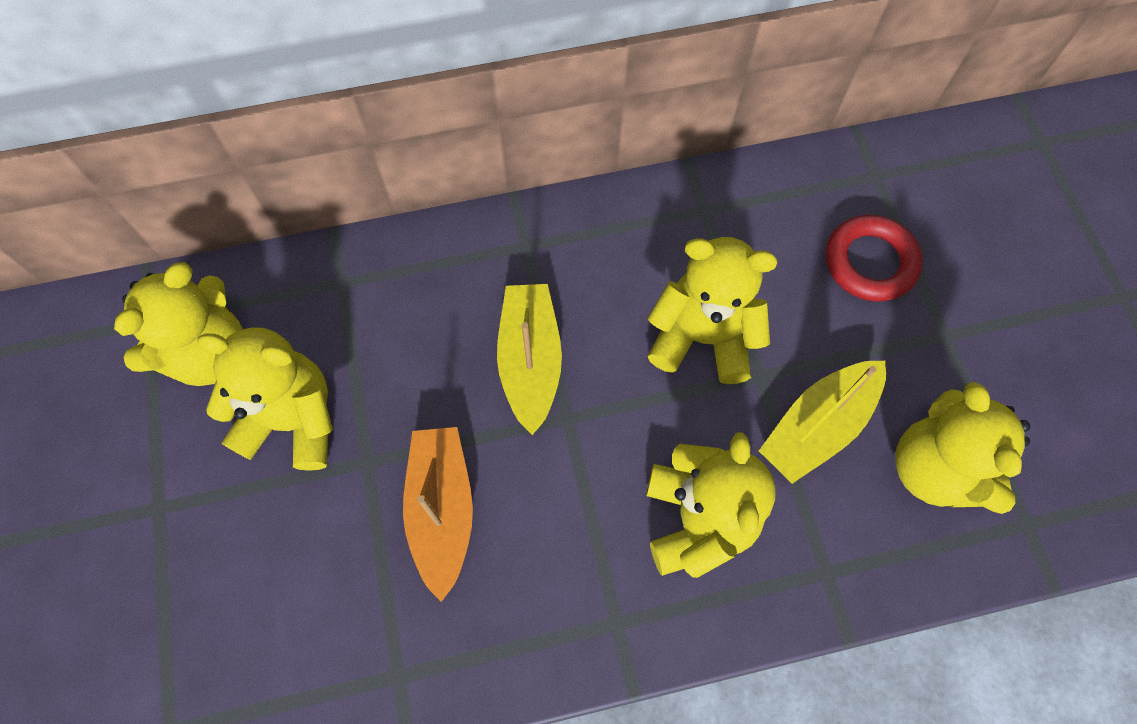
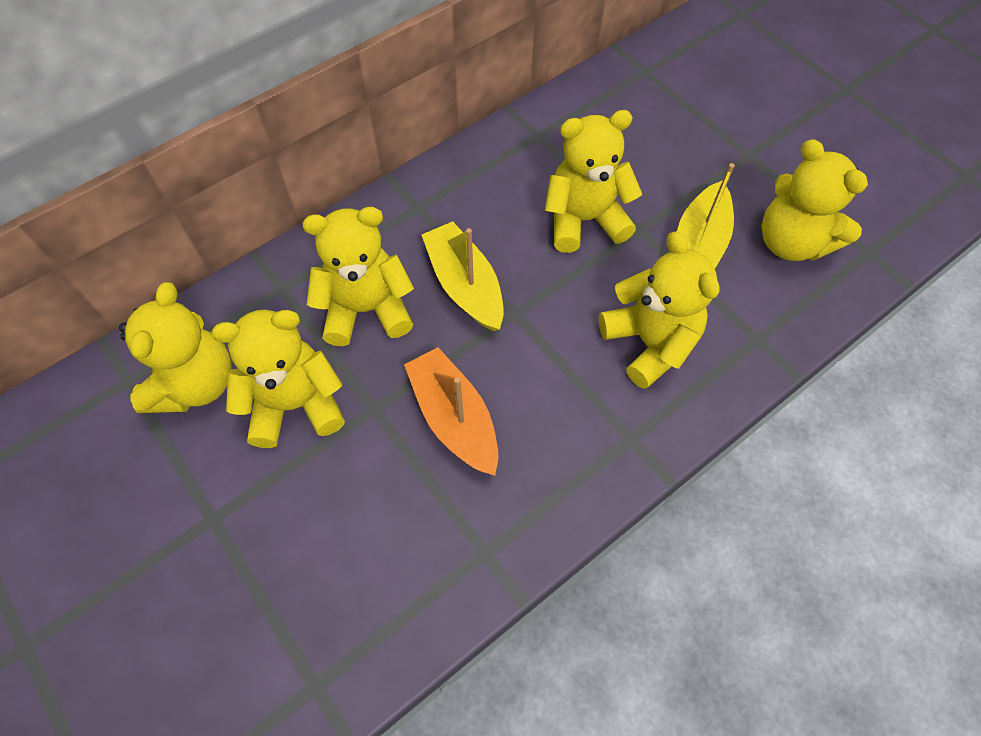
camera: 25 degrees left, 5 degrees down
red ring [826,215,923,302] -> none
none -> yellow teddy bear [302,207,414,346]

